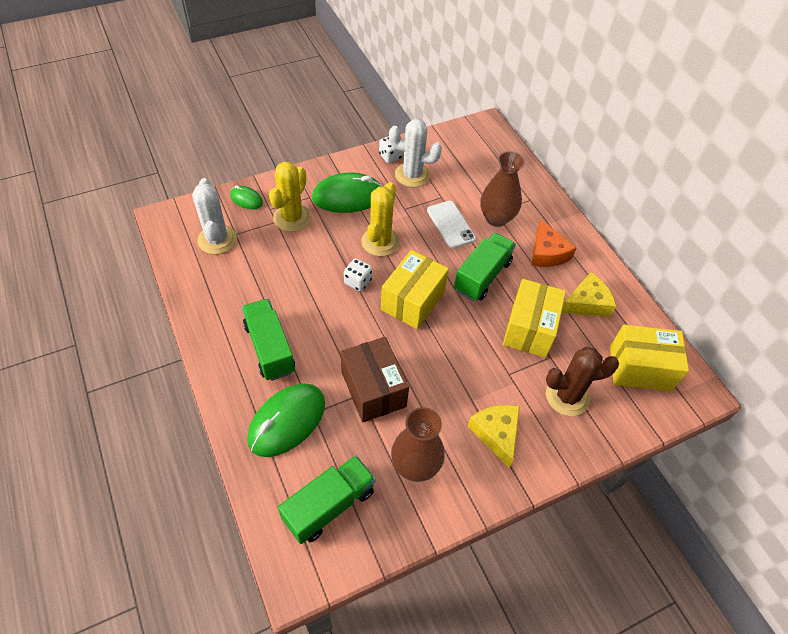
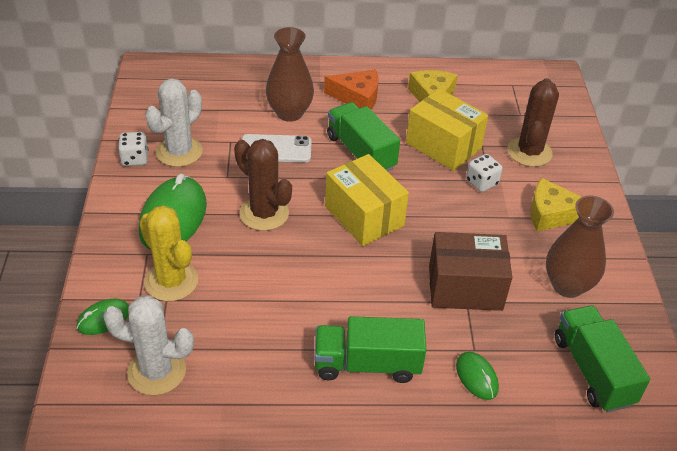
camera: 65 degrees left, 10 degrees down
green mouse [247,384,325,457] -> green mouse [456,352,499,400], size x0.51
white dice [344,258,372,292] -> white dice moved to [466,154,502,192]
yellow cactus [361,182,400,256] -> brown cactus [234,139,292,231]
yellow box [610,325,689,391] -> none

